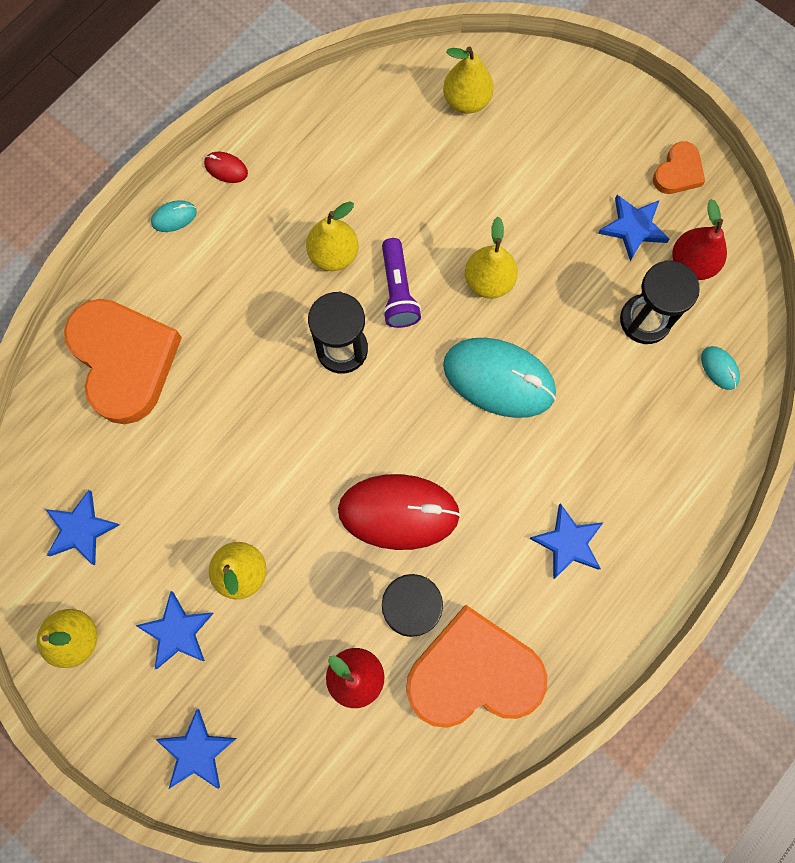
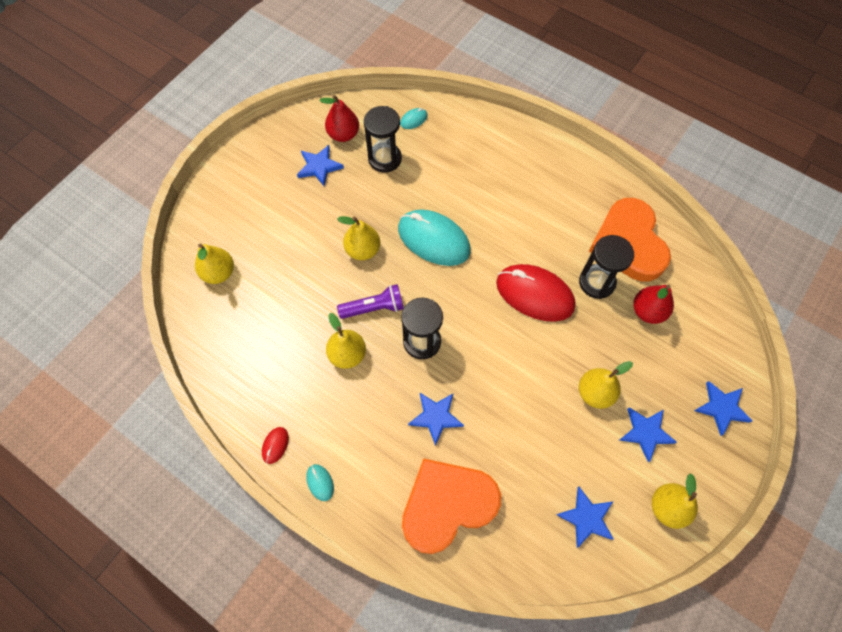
camera: 95 degrees left, 10 degrees down
red mouse [338,474,461,550] -> red mouse turned 60 degrees counterclockwise [496,264,576,322]
turquoise mouse [443,338,556,418] -> turquoise mouse turned 75 degrees counterclockwise [398,209,471,266]
blue star [529,503,604,579] -> blue star moved to [408,393,464,446]
orange heart [653,141,705,194] -> none

